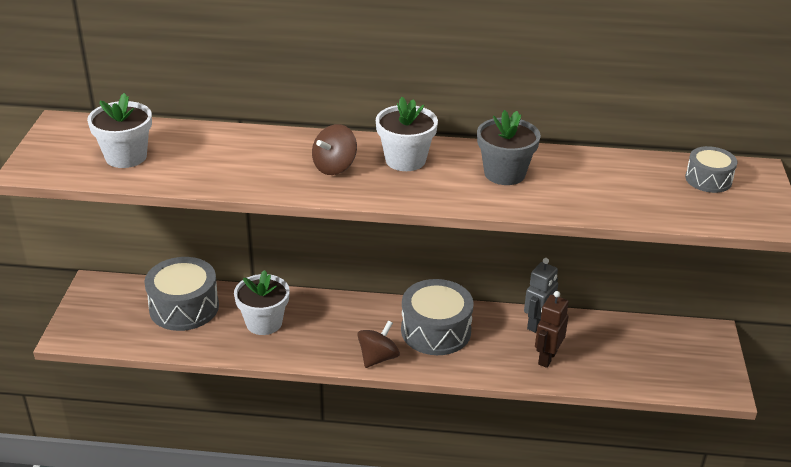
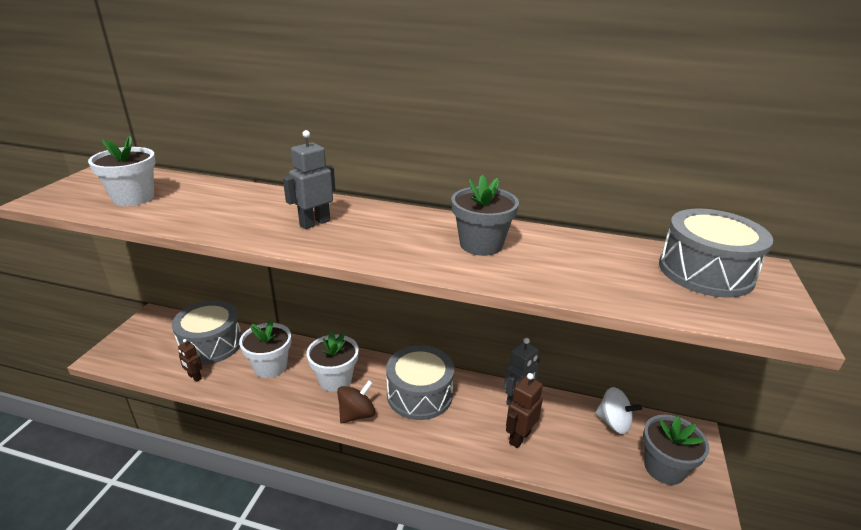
camera: 10 degrees right, 5 degrees down
brown spinning top [312,124,357,175] -> grey robot [283,130,335,229]
white flower pot [376,97,438,171] -> white flower pot moved to [306,331,359,392]
grey drum [685,146,738,193] -> grey drum [659,209,773,297], size x1.75
none -> brown robot [178,339,202,382]
none -> white spinning top [595,387,642,434]
none -> grey flower pot [643,415,710,485]

